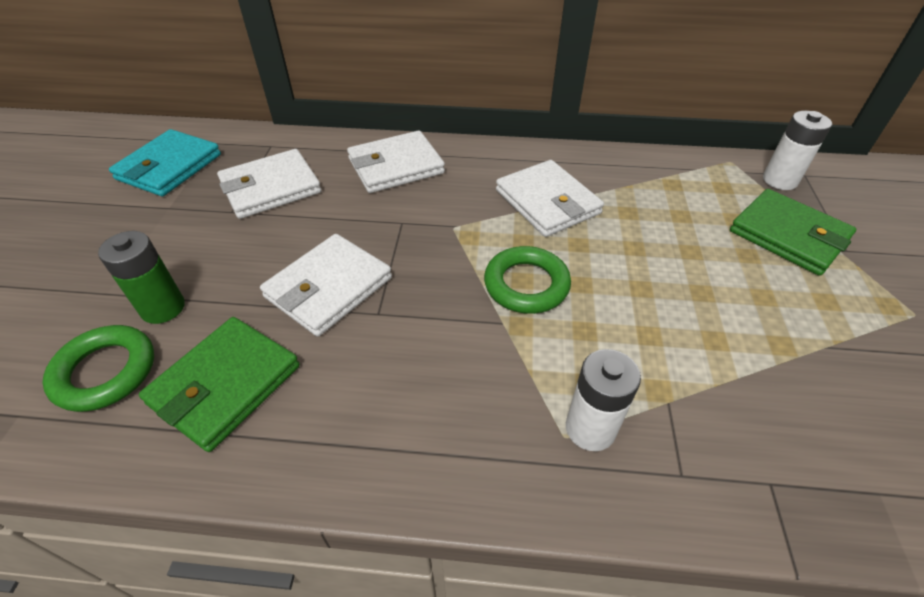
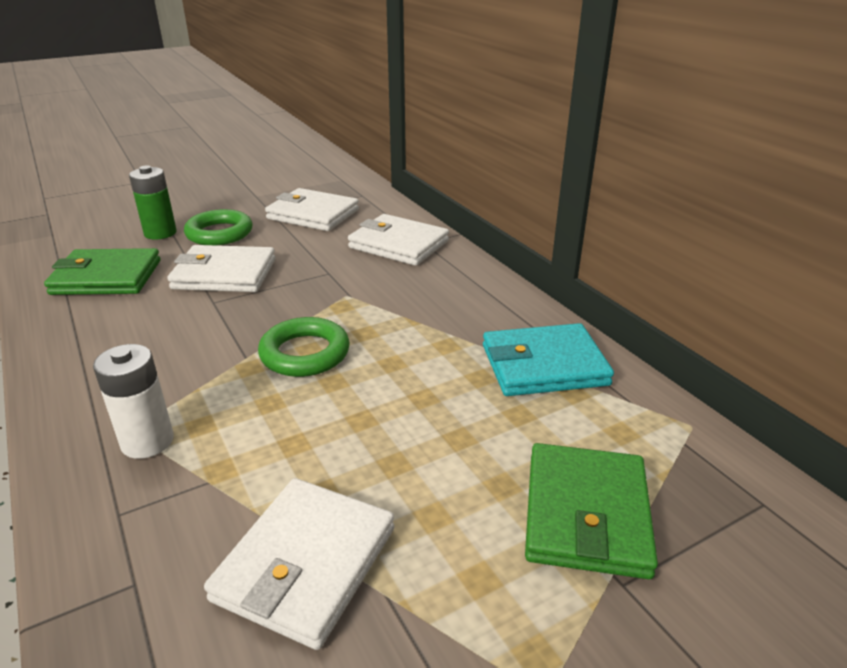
camera: 55 degrees right, 15 degrees down
green ring [43,325,154,412] -> green ring moved to [184,209,252,245]
turquoise wallet [109,129,221,196] -> turquoise wallet moved to [483,323,614,396]
white wallet [496,160,604,237] -> white wallet moved to [204,478,395,650]
white battery [763,111,832,190] -> none

